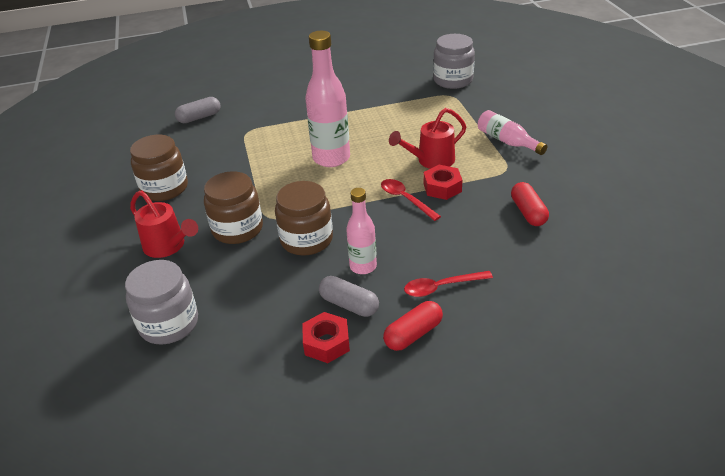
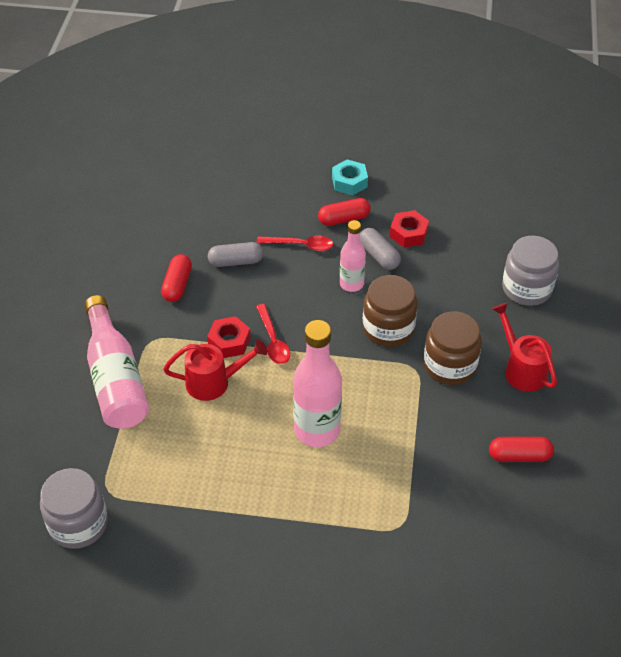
camera: 160 degrees left, 10 degrees up
brown jar [130,135,188,201] -> red capsule [489,437,554,462]
grey capsule [175,97,220,123] -> grey capsule moved to [208,242,264,267]
pink bottle [478,110,547,155] -> pink bottle [84,295,149,429], size x1.70
none -> turquoise nut [332,159,368,195]

